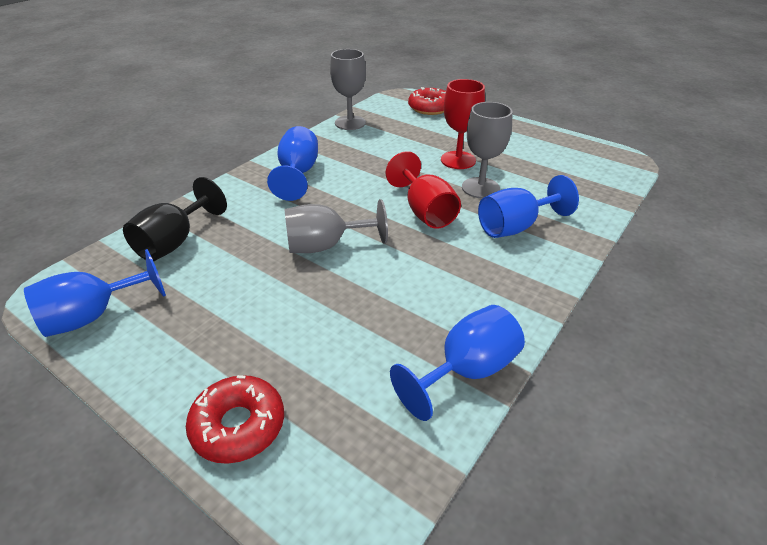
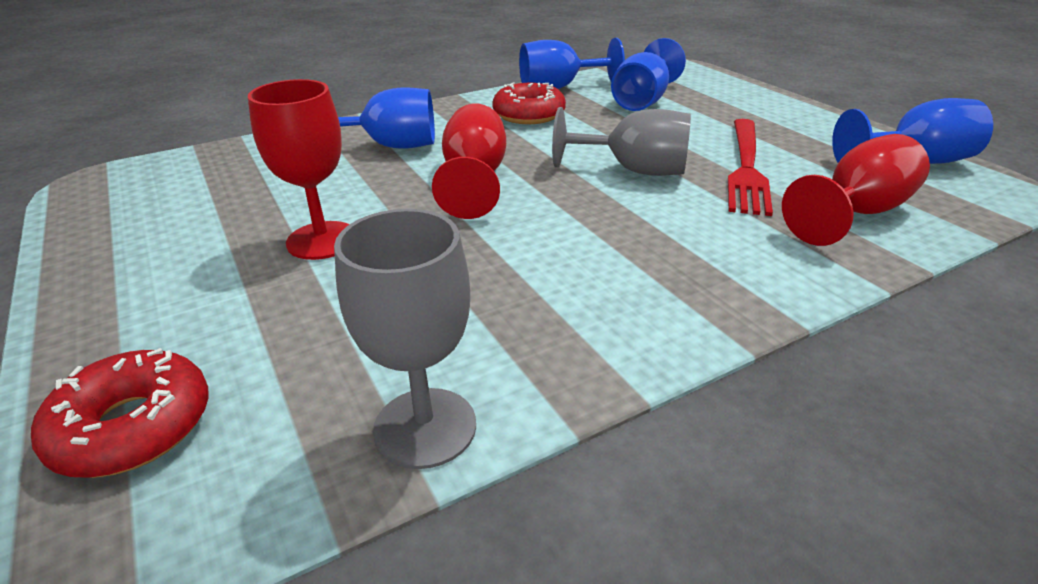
camera: 155 degrees left, 5 degrees down
black goblet [123,177,227,261] -> red goblet [782,134,930,246]
red donut [186,375,284,464] -> red donut moved to [492,82,566,124]
blue goblet [267,126,318,201] -> blue goblet moved to [611,38,686,111]
grey goblet [462,102,513,198] -> none
none -> red fork [728,119,773,216]

